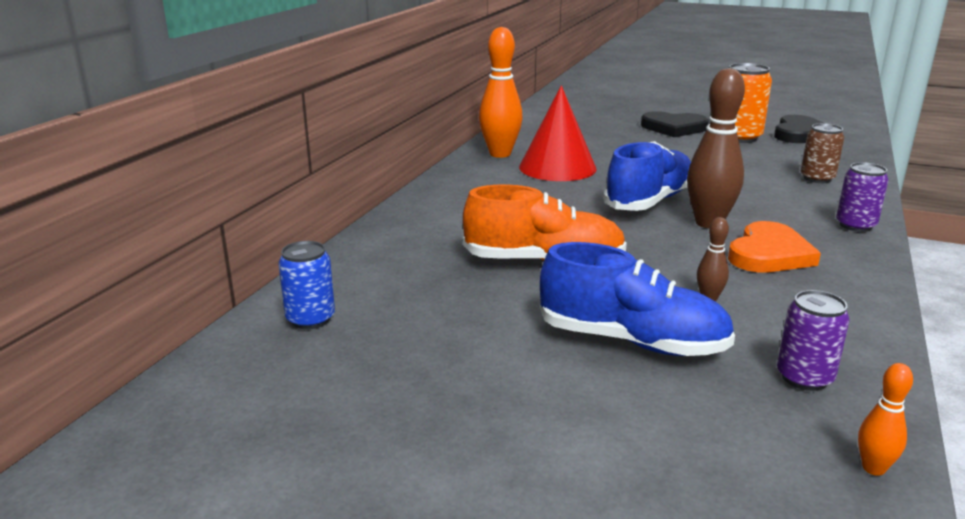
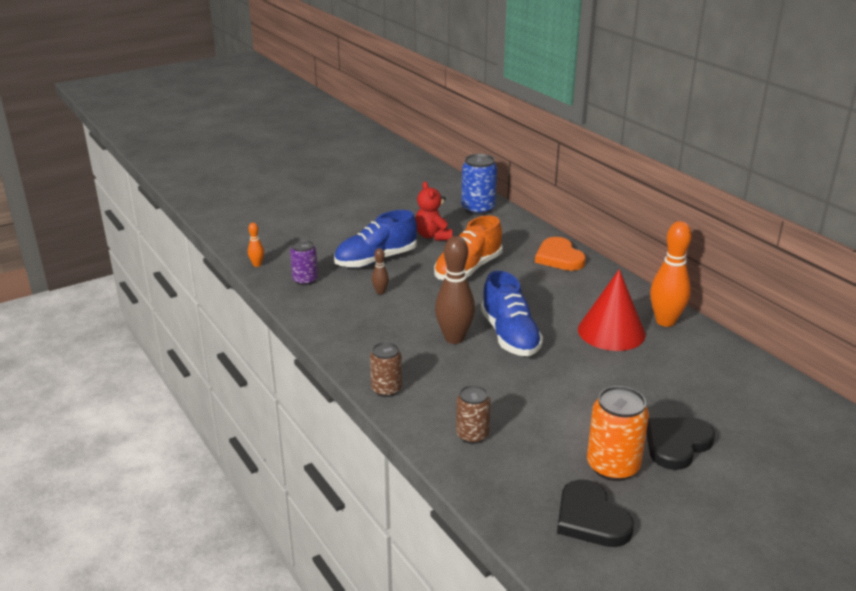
camera: 125 degrees right, 5 degrees up
blue can [278,241,335,329] -> blue can [461,154,497,215], size x1.54
orange heart [728,221,821,272] -> orange heart moved to [535,237,586,271]
purple can [836,162,889,232] -> brown can [370,342,402,397]
none -> red teddy bear [415,181,452,241]

